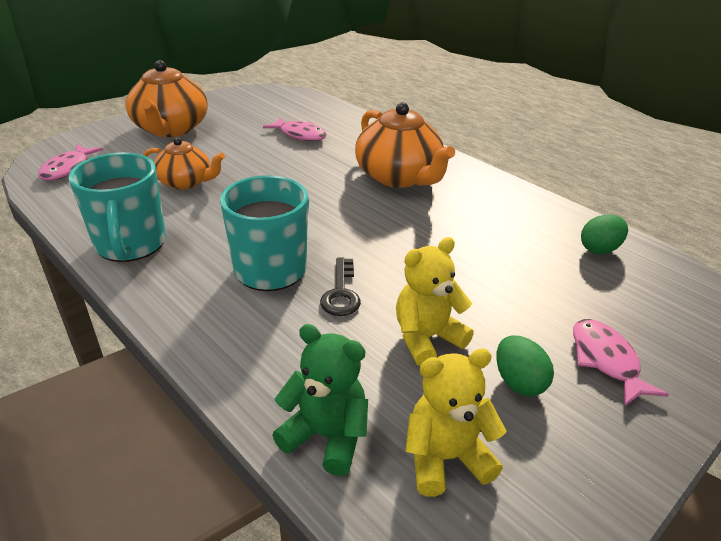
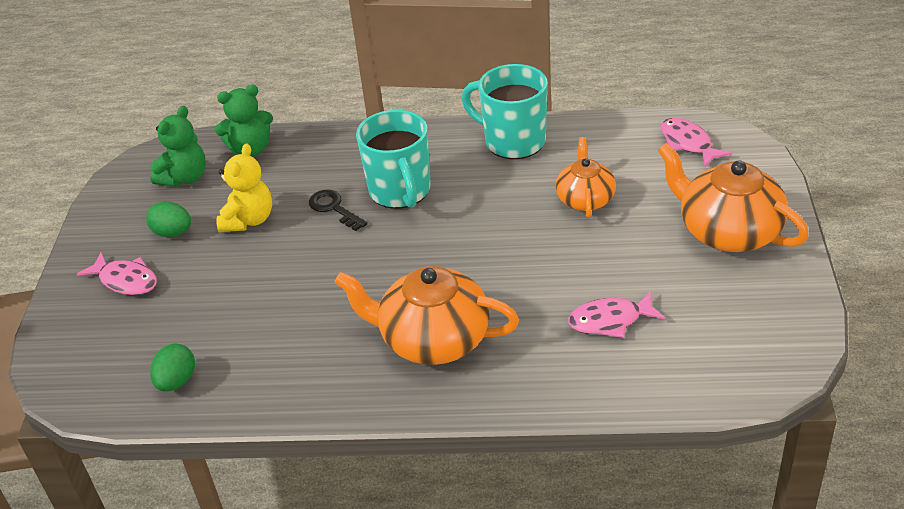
camera: 140 degrees right, 5 degrees up
orange teapot [143,138,225,190] -> orange teapot turned 120 degrees clockwise [556,137,616,218]
yellow teddy bear [405,349,506,497] -> green teddy bear [150,106,206,187]

